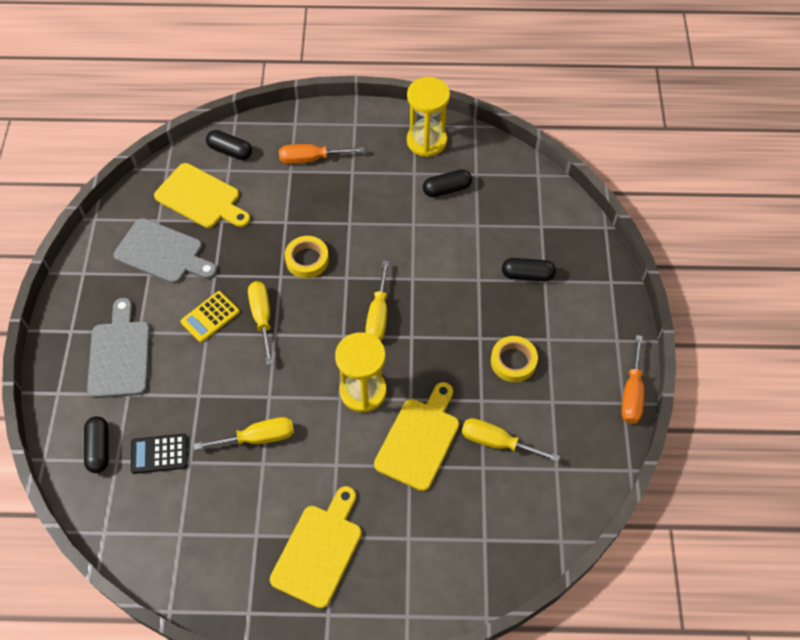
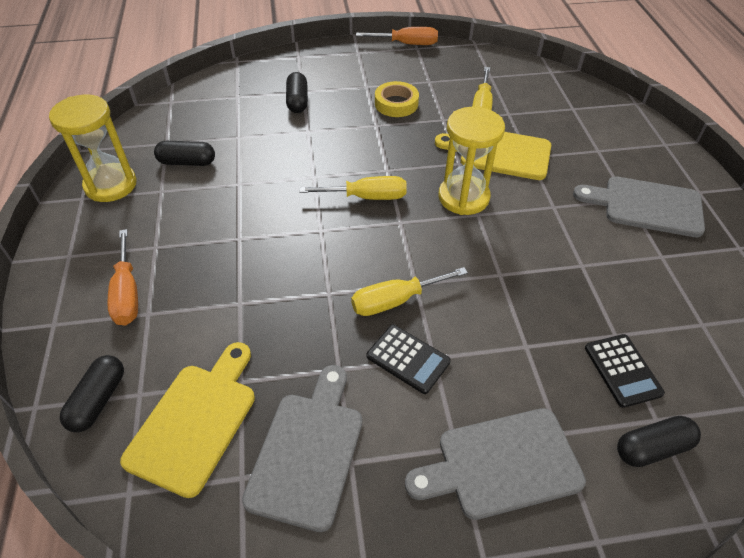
camera: 100 degrees left, 10 degrees down
yellow calculator [181,291,240,342] -> black calculator [367,325,451,394]
yellow screwdriver [194,417,294,450] -> none
yellow cutting board [270,486,362,609] -> grey cutting board [573,176,705,237]
yellow tape [285,236,329,278] -> none
black capsule [423,169,472,197] -> black capsule turned 60 degrees counterclockwise [154,141,215,166]

